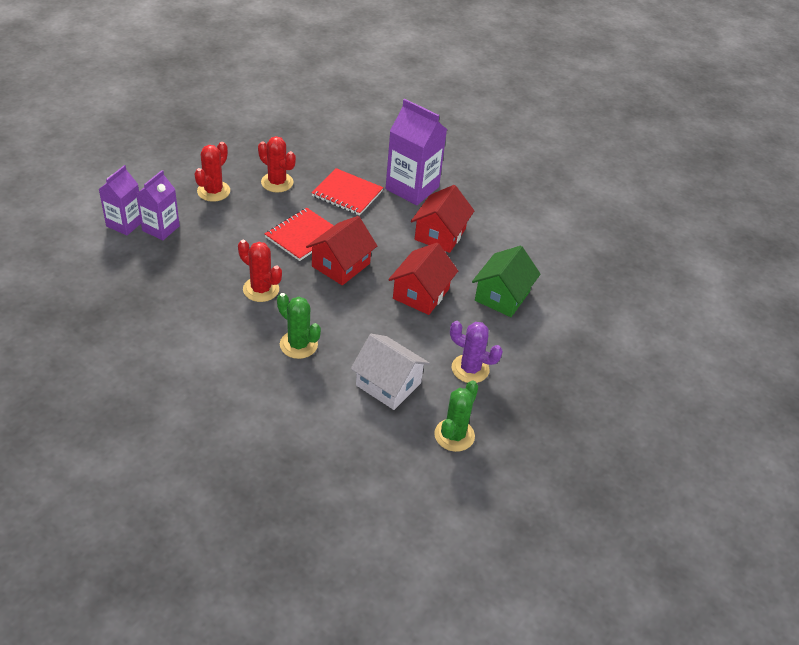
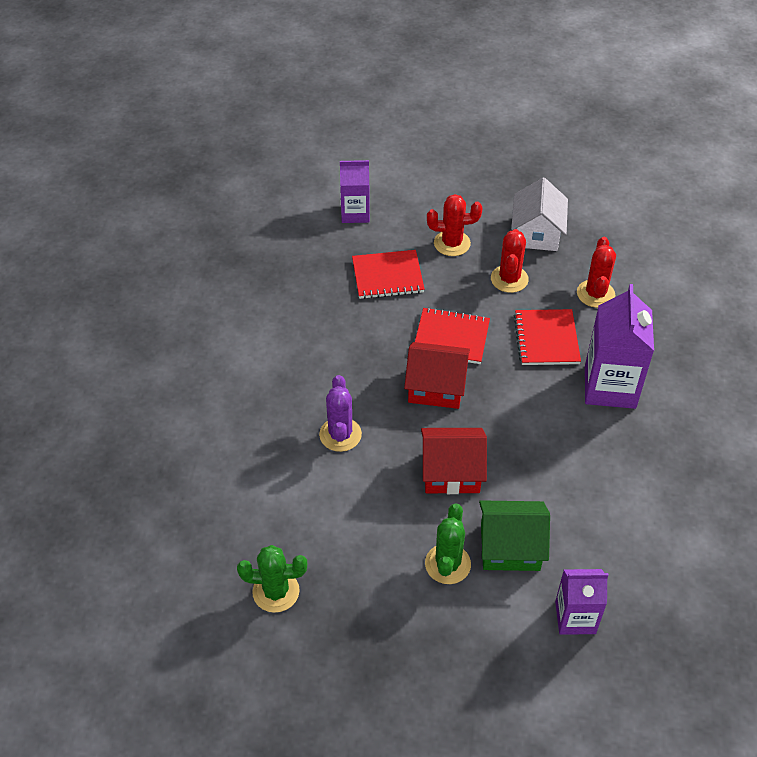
camera: 65 degrees right, 5 degrees up
purple carton [136,170,180,240] -> purple carton moved to [555,569,608,635]
red cactus [238,240,282,302] -> red cactus moved to [577,237,616,308]
green cactus [277,293,321,359] -> green cactus moved to [425,503,471,584]
white house [351,334,430,410] -> white house moved to [511,178,568,251]
red house [411,185,474,253] -> none
purple cactus [450,321,503,383] -> purple cactus moved to [319,375,362,452]
none -> red notebook [352,250,425,299]

